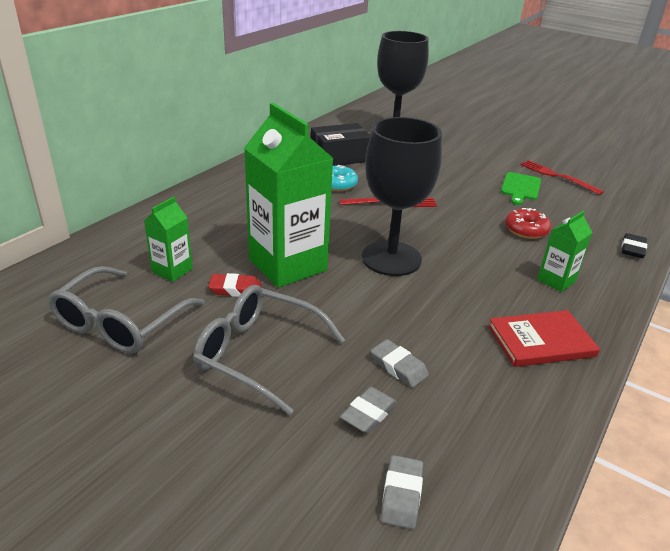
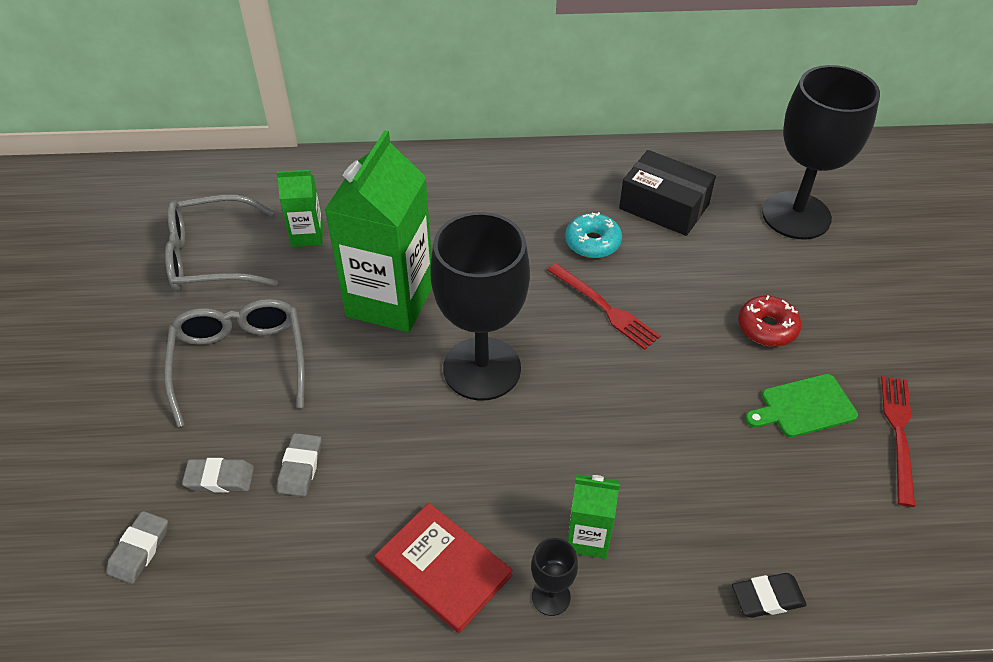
camera: 55 degrees right, 15 degrees up
red eraser [208,273,261,297] -> none
grey eraser [380,455,423,529] -> grey eraser turned 45 degrees counterclockwise [106,511,168,584]
red donut [505,208,551,239] -> red donut moved to [738,296,802,347]
none -> black goblet [531,538,578,616]

